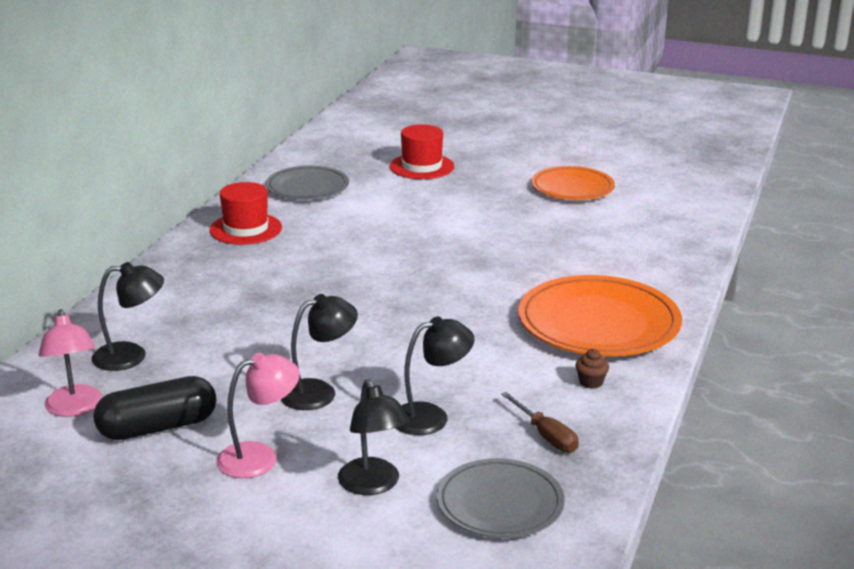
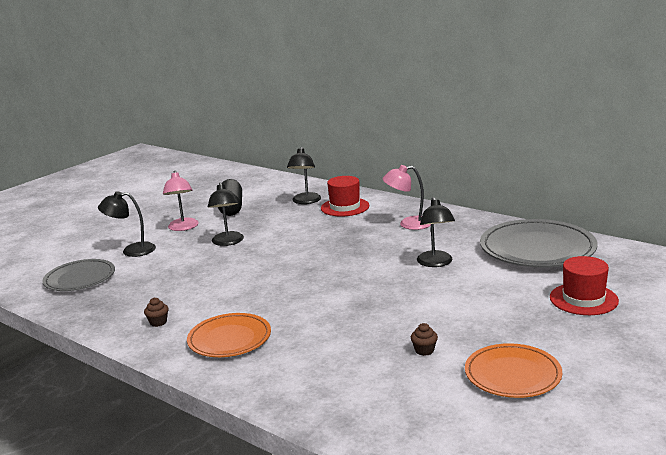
camera: 110 degrees right, 5 degrees down
pink lamp [39,309,102,417] -> pink lamp moved to [383,165,431,230]
red hat [210,182,282,245] -> red hat moved to [321,176,369,217]
grey plate [266,166,349,200] -> grey plate [480,219,597,267], size x1.59
black lamp [396,317,474,435] -> black lamp moved to [417,197,455,267]
brown screwdriver [501,392,579,453] -> none
orange plate [518,275,682,356] -> orange plate [187,313,271,357], size x0.63
none -> brown cupcake [411,323,438,356]

